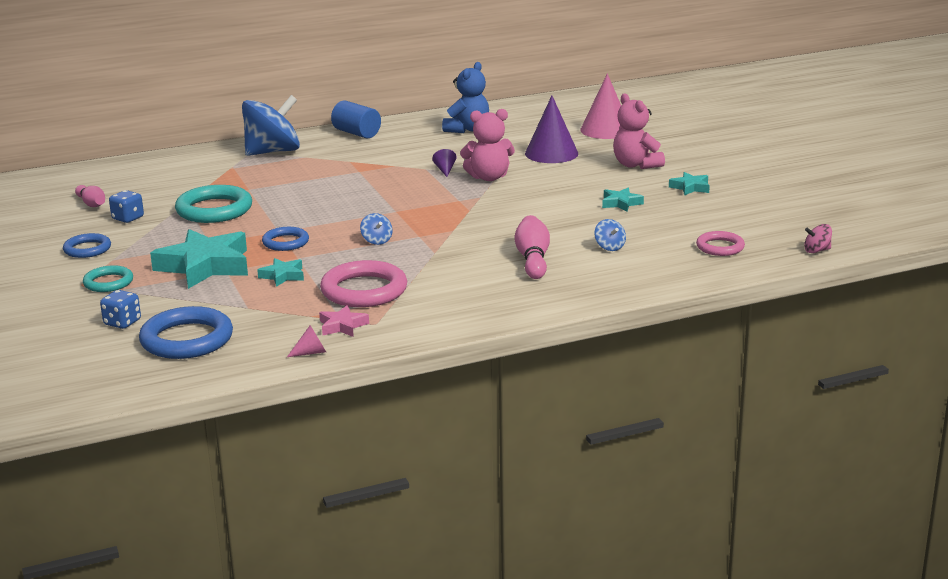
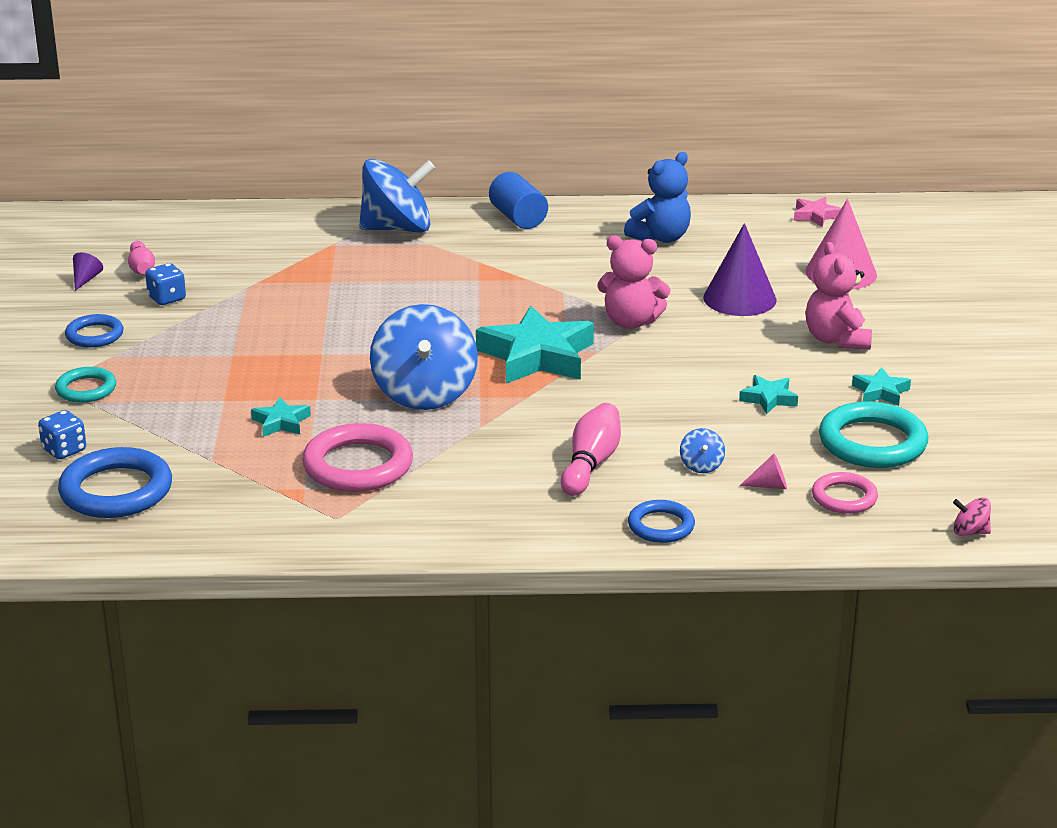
camera: 20 degrees right, 5 degrees up
turquoise star [150,229,248,289] -> turquoise star moved to [476,306,594,384]
turquoise ring [175,185,252,223] -> turquoise ring moved to [819,401,928,468]
blue ring [262,227,309,251] -> blue ring moved to [628,500,695,543]
pink cone [287,325,326,357] -> pink cone moved to [740,454,787,489]
pink star [319,305,369,337] -> pink star moved to [794,197,841,227]
blue spinning top [360,213,393,245] -> blue spinning top [370,304,478,410], size x2.49
purple cone [432,149,457,177] -> purple cone moved to [73,253,103,291]

